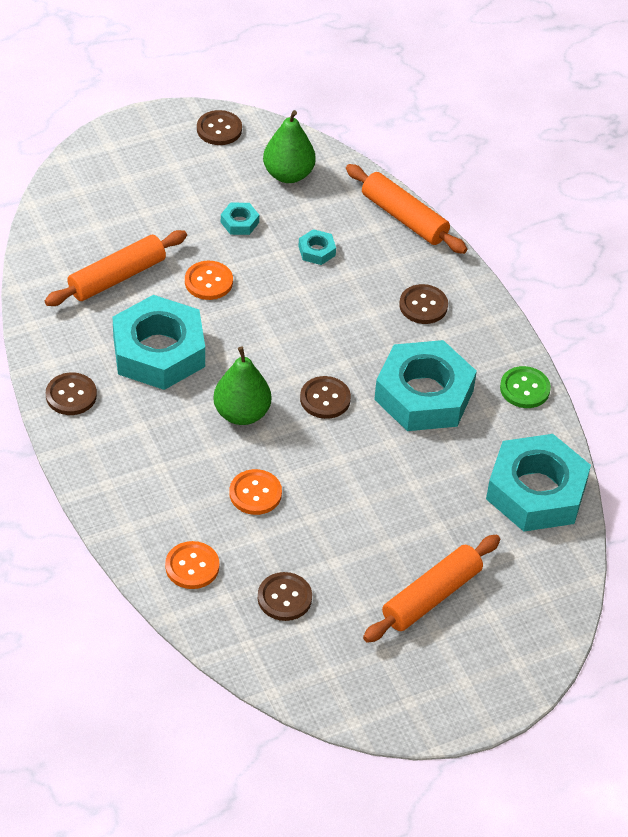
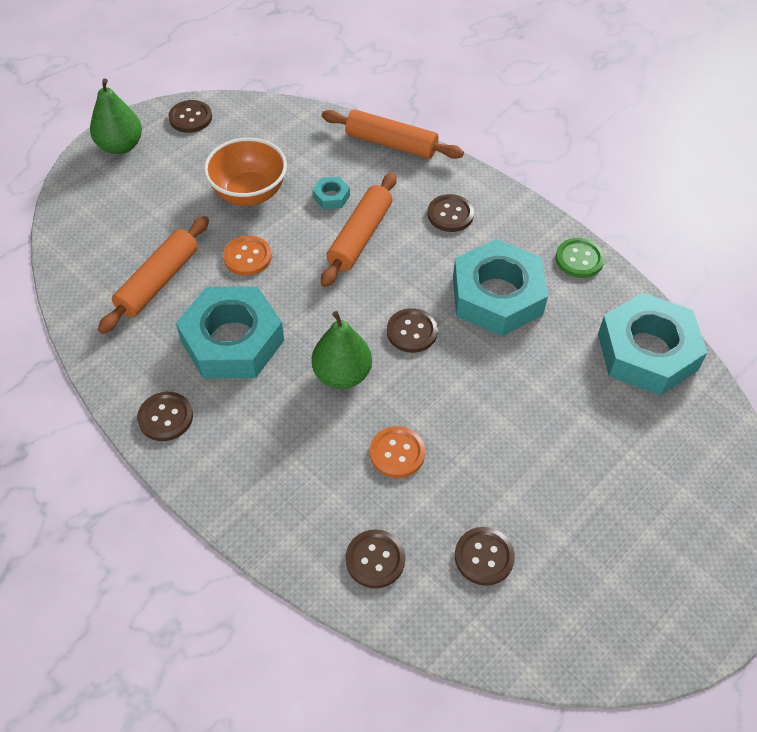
camera: 20 degrees left, 5 degrees up
orange button [165,541,219,589] -> brown button [346,529,405,588]
turquoise nut [221,203,259,235] -> orange bowl [204,138,287,206]
green pear [263,110,316,183] -> green pear moved to [90,78,142,154]
orange rolling pin [363,535,500,643] -> orange rolling pin moved to [321,172,397,287]

